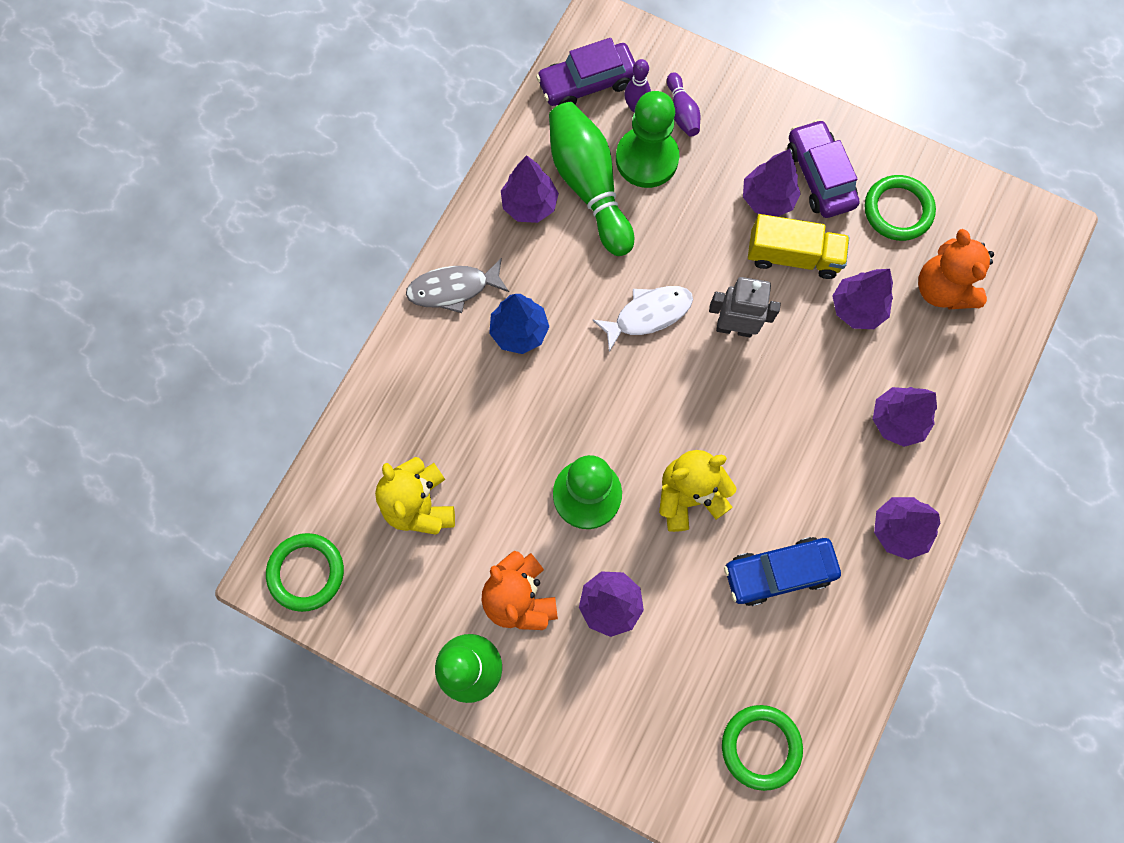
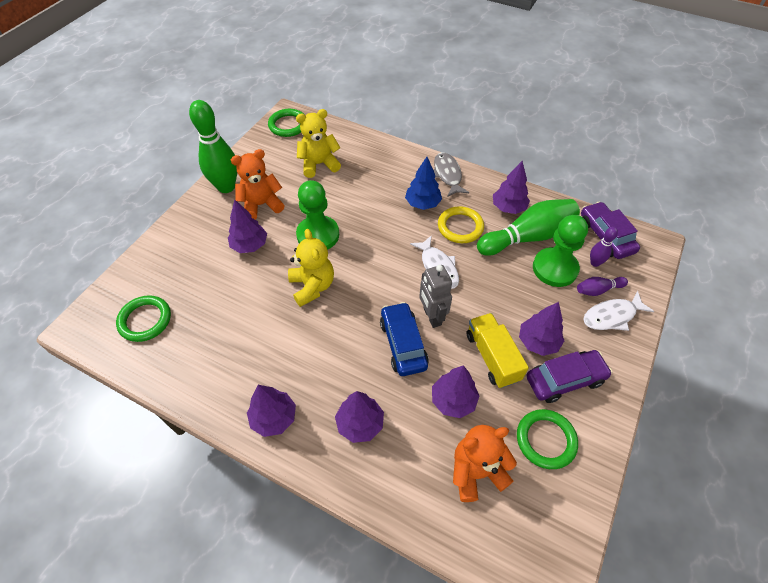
camera: 90 degrees right, 20 degrees down
grey robot [709,277,781,337] -> grey robot turned 150 degrees clockwise [419,265,452,328]
blue car [724,537,841,606] -> blue car moved to [380,302,429,376]
yellow truck [748,214,850,279] -> yellow truck turned 150 degrees clockwise [467,313,529,388]
none -> yellow ring [438,206,484,243]
none -> white fish [583,291,654,331]

